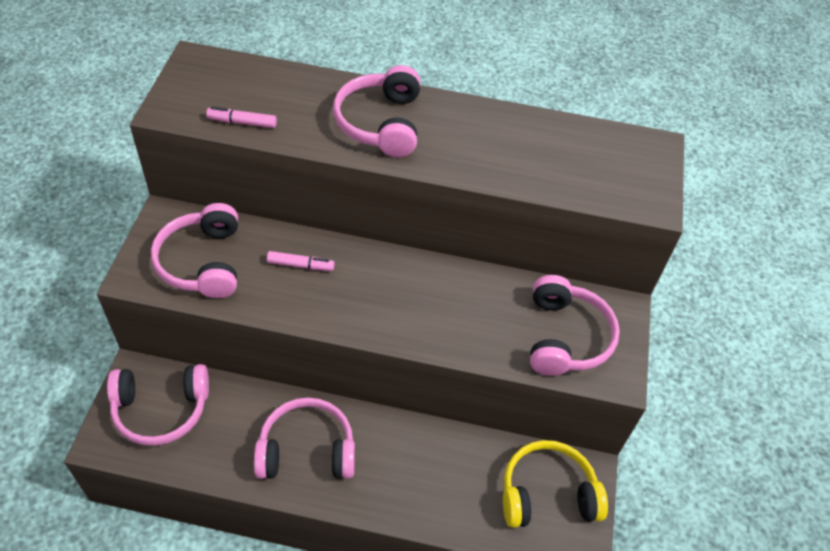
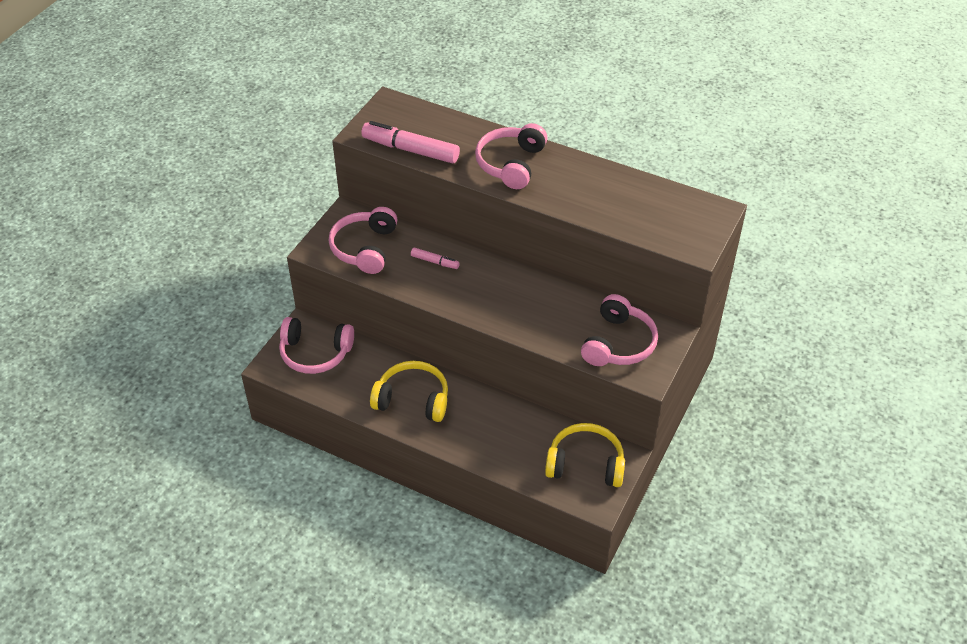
camera: 20 degrees right, 5 degrees down
pink marker [206,107,277,128] -> pink marker [361,121,460,164], size x2.00
pink headphones [254,397,355,479] -> yellow headphones [370,361,448,422]

